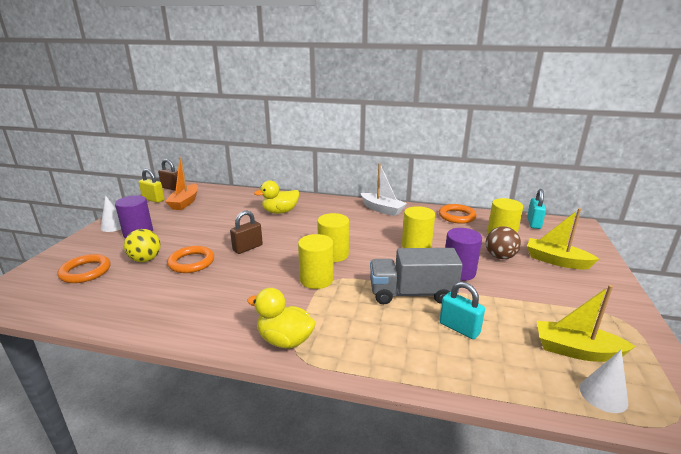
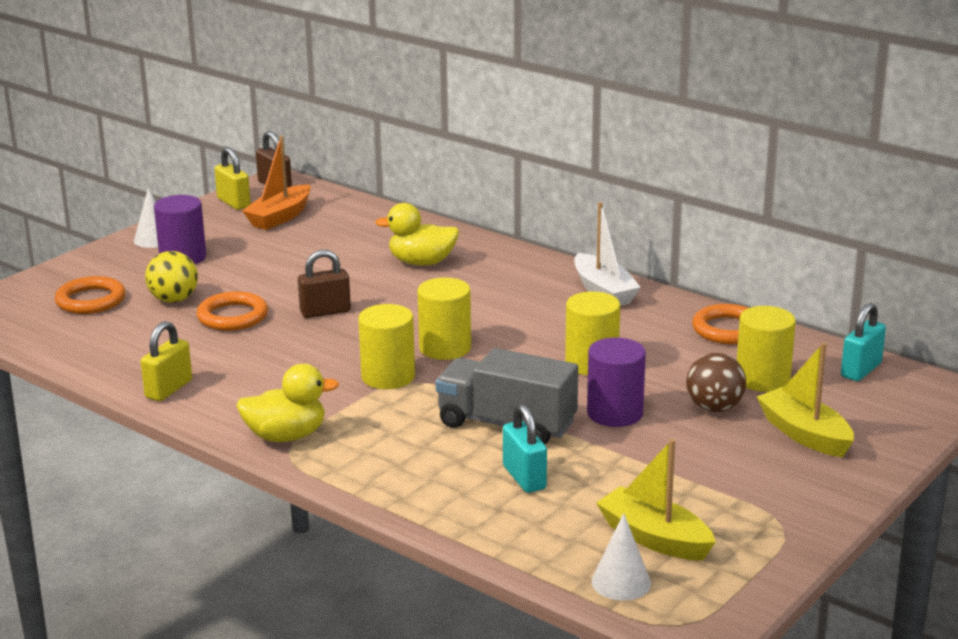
camera: 25 degrees right, 0 degrees up
yellow duck [247,288,316,349] -> yellow duck turned 120 degrees clockwise [236,364,339,442]
none -> yellow padlock [141,321,192,401]

